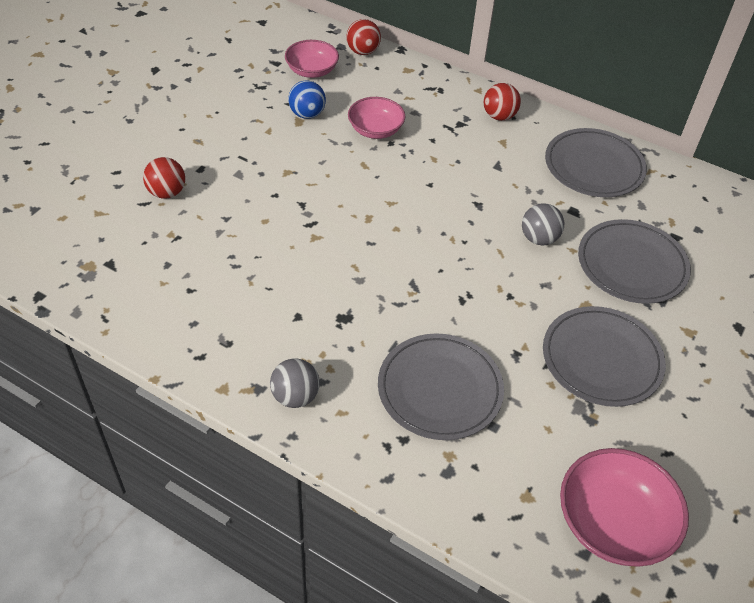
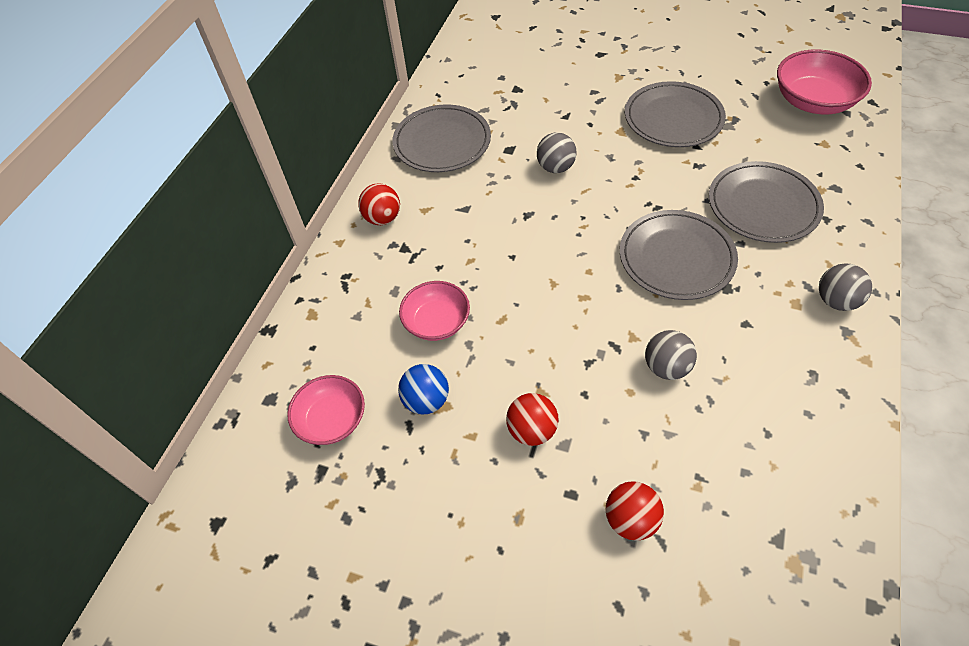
camera: 95 degrees left, 5 degrees up
red ball [346,19,381,55] -> red ball moved to [506,393,559,446]
grey plate [578,219,691,304] -> grey plate moved to [620,210,738,300]
none -> grey ball [645,330,697,380]

